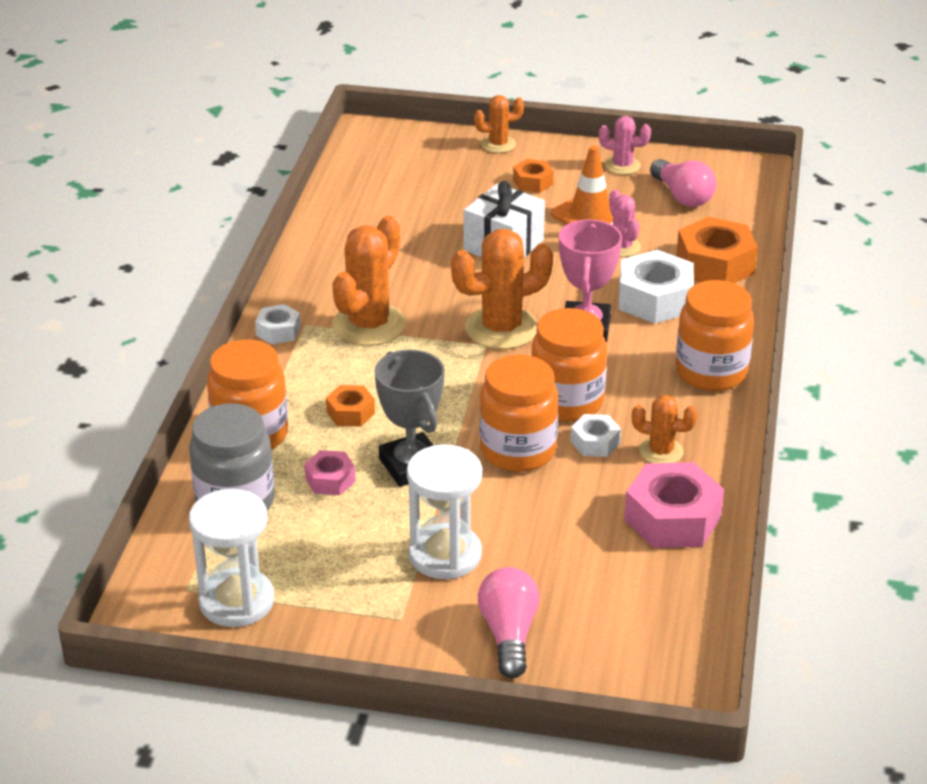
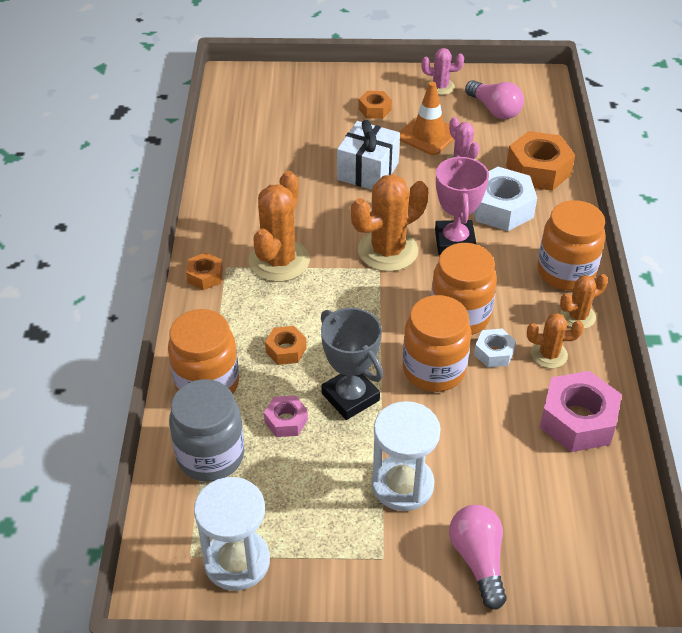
camera: 10 degrees left, 10 degrees up
white nut [255,304,301,345] -> orange nut [186,253,223,290]
orange cactus [474,95,524,153] -> orange cactus moved to [560,274,608,329]

